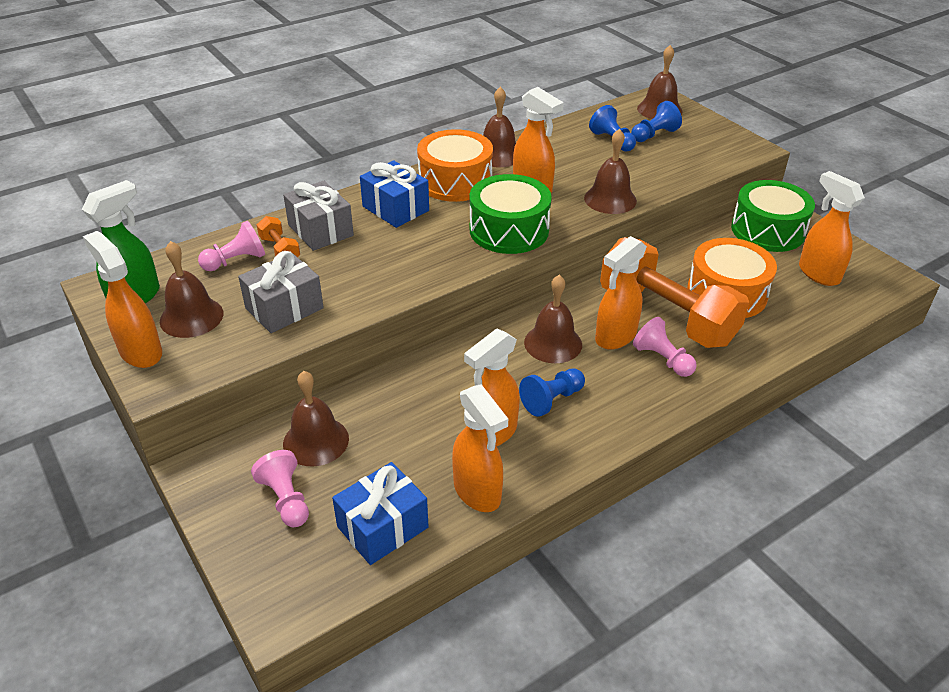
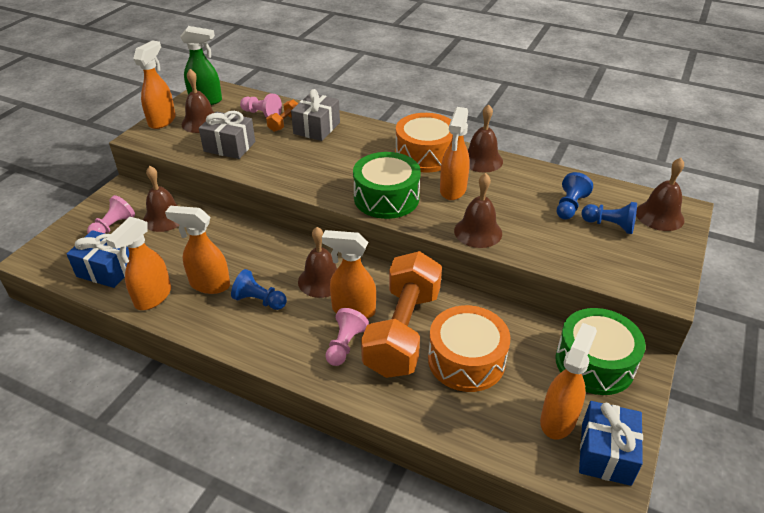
camera: 60 degrees right, 0 degrees up
blue gift [360,160,429,228] -> blue gift moved to [579,401,643,486]

